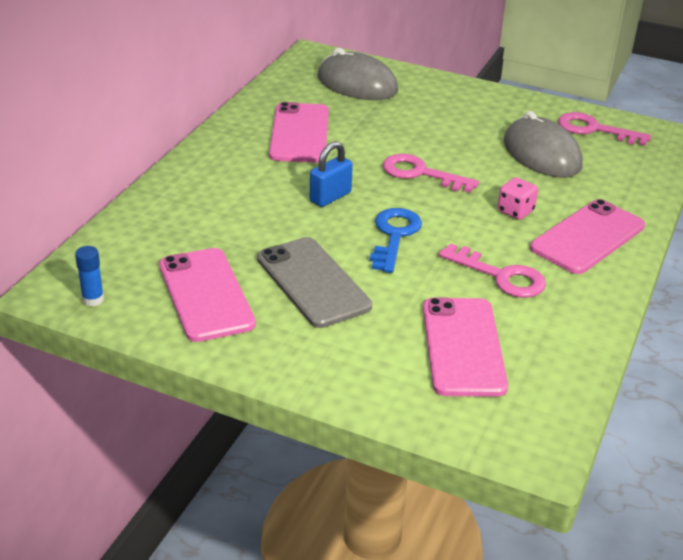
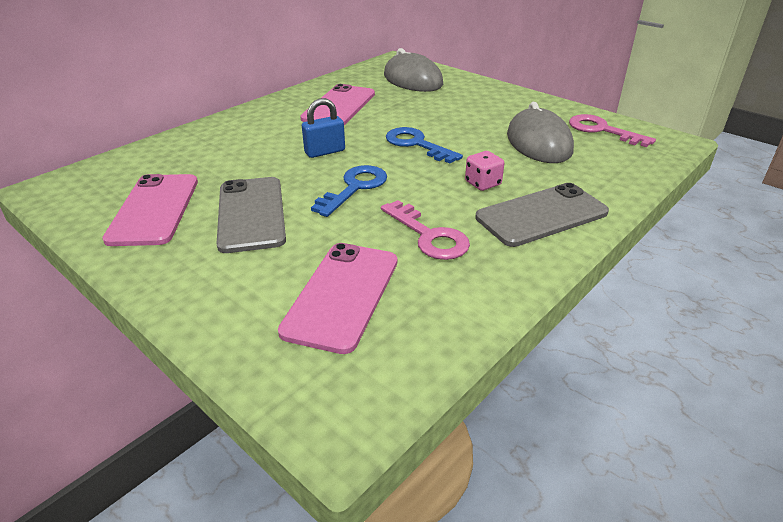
camera: 20 degrees right, 0 degrees up
blue glue stick [75,246,104,306] -> none
pink key [383,154,479,193] -> blue key [386,127,463,163]
pink phone [530,199,645,274] -> grey phone [475,183,609,247]

